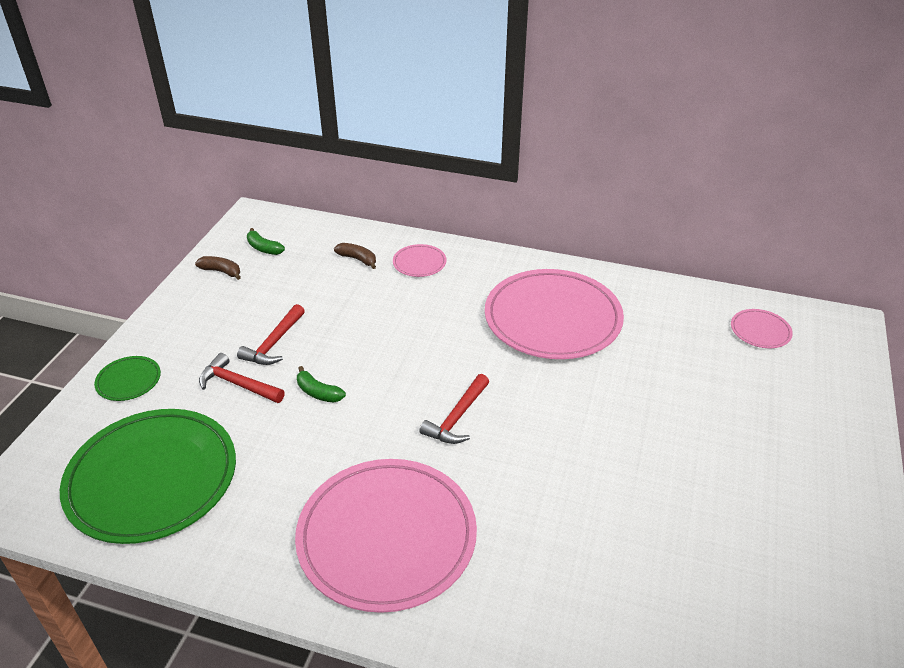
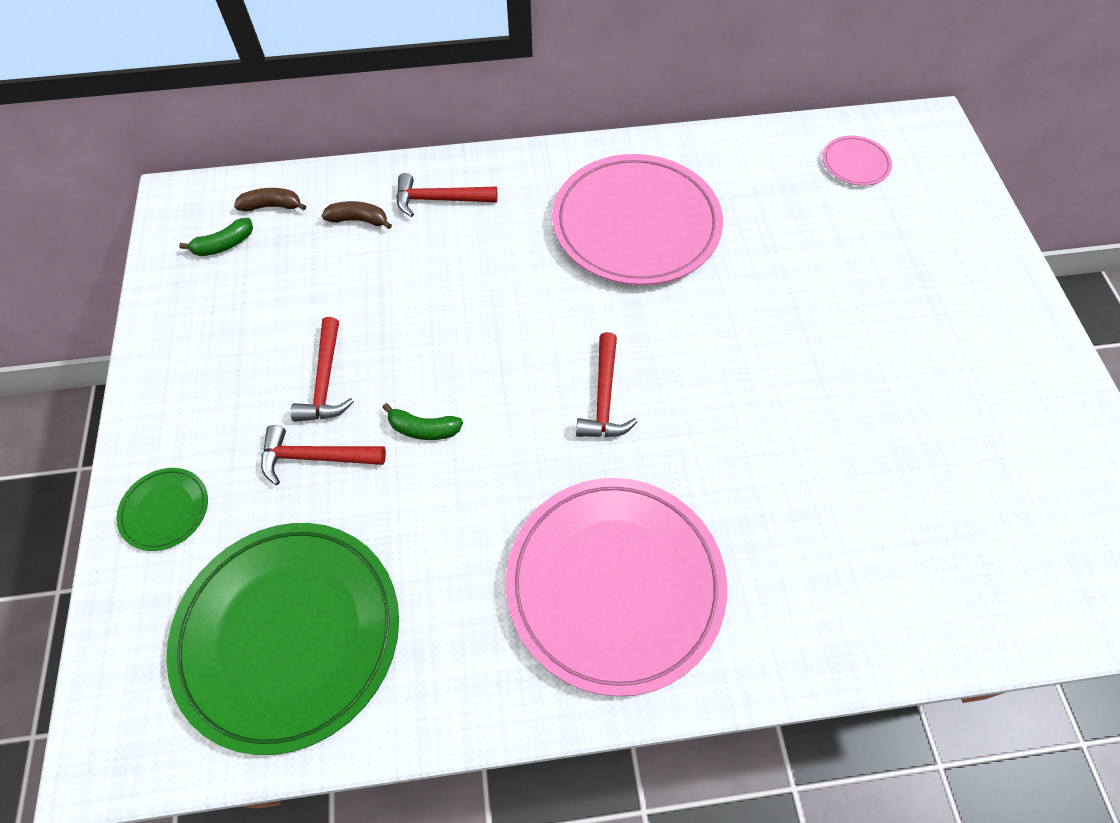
camera: 25 degrees left, 20 degrees up
brown banana [195,256,241,280] -> brown banana moved to [234,188,306,211]
green banana [247,228,285,255] -> green banana turned 45 degrees counterclockwise [179,218,253,256]
pink plate [393,244,447,277] -> red hammer [396,173,497,217]

